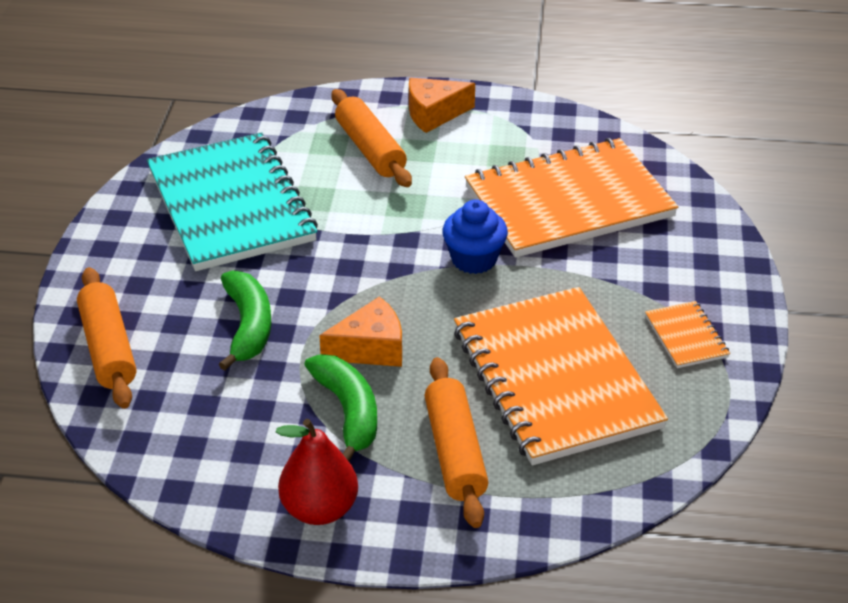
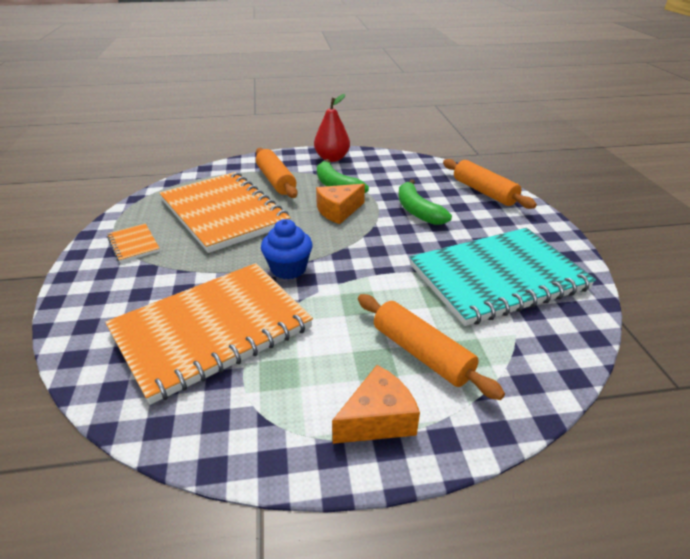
camera: 165 degrees right, 5 degrees down
turquoise notebook [147,132,318,271] -> turquoise notebook turned 75 degrees counterclockwise [410,228,596,326]

